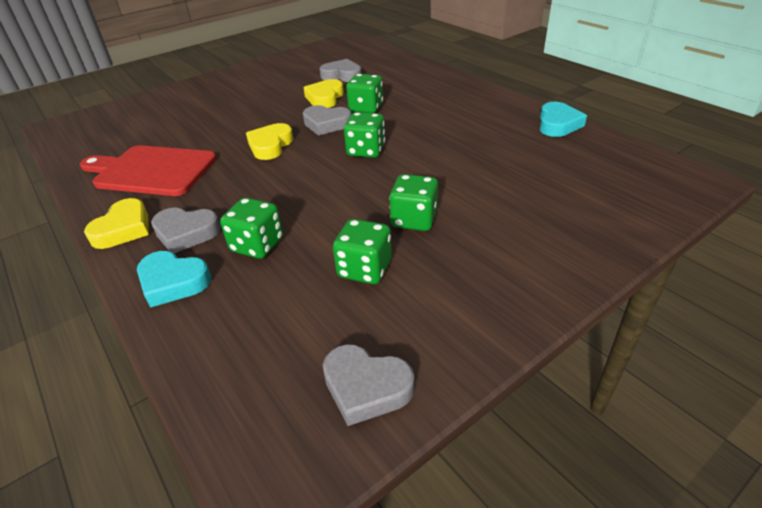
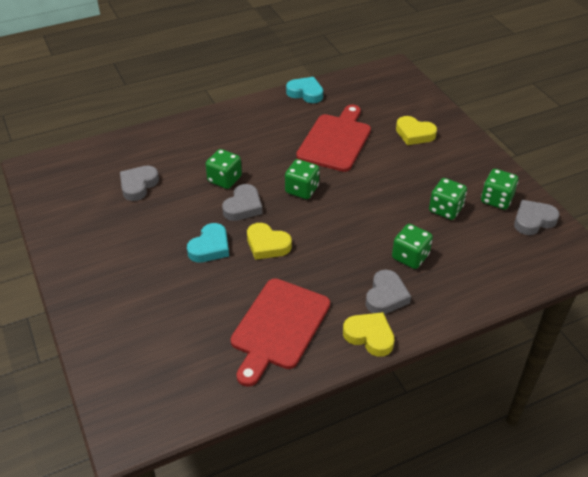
camera: 80 degrees left, 5 degrees up
turquoise heart [137,251,211,308] -> turquoise heart moved to [187,223,229,263]
yellow heart [303,79,344,108] -> yellow heart moved to [396,116,437,145]
grey heart [323,344,415,426] -> grey heart turned 150 degrees counterclockwise [514,200,559,235]
green dice [389,174,438,231] -> green dice moved to [481,169,518,210]
none -> red cutting board [296,105,371,172]

